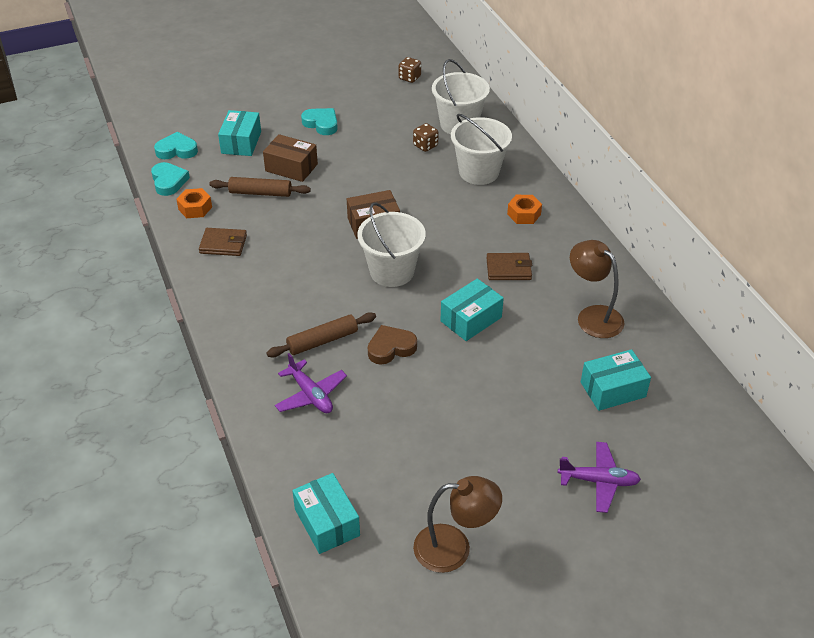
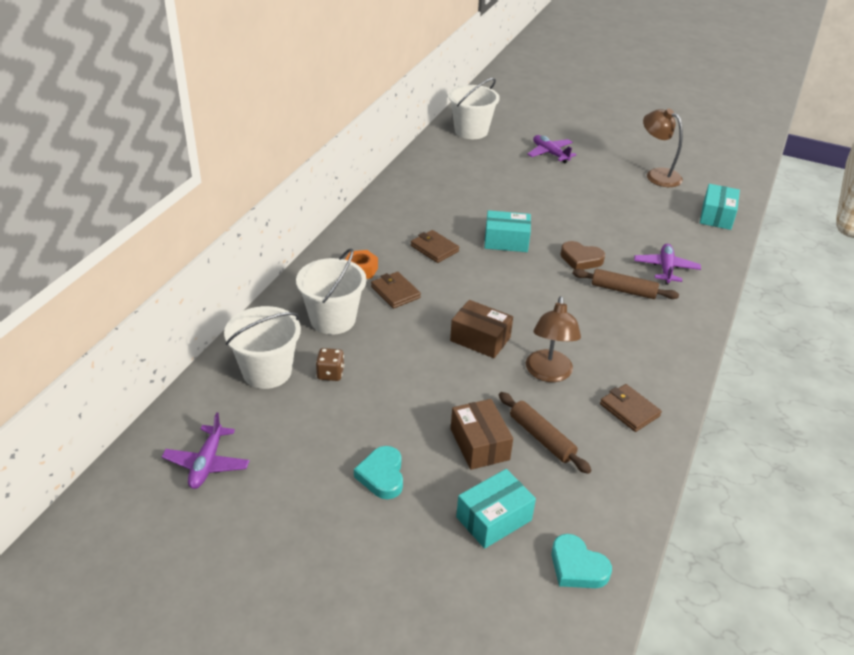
camera: 135 degrees left, 5 degrees down
turquoise heart [151,162,190,196] -> none
orange nut [176,188,212,218] -> none
white bucket [357,202,426,287] -> white bucket moved to [449,78,500,139]
brown dice [399,57,421,83] -> purple plane [162,412,250,489]
brown lamp [570,240,624,338] -> brown lamp moved to [526,296,581,382]
turquoise box [581,349,651,411] -> none
none -> brown wallet [371,272,421,309]

